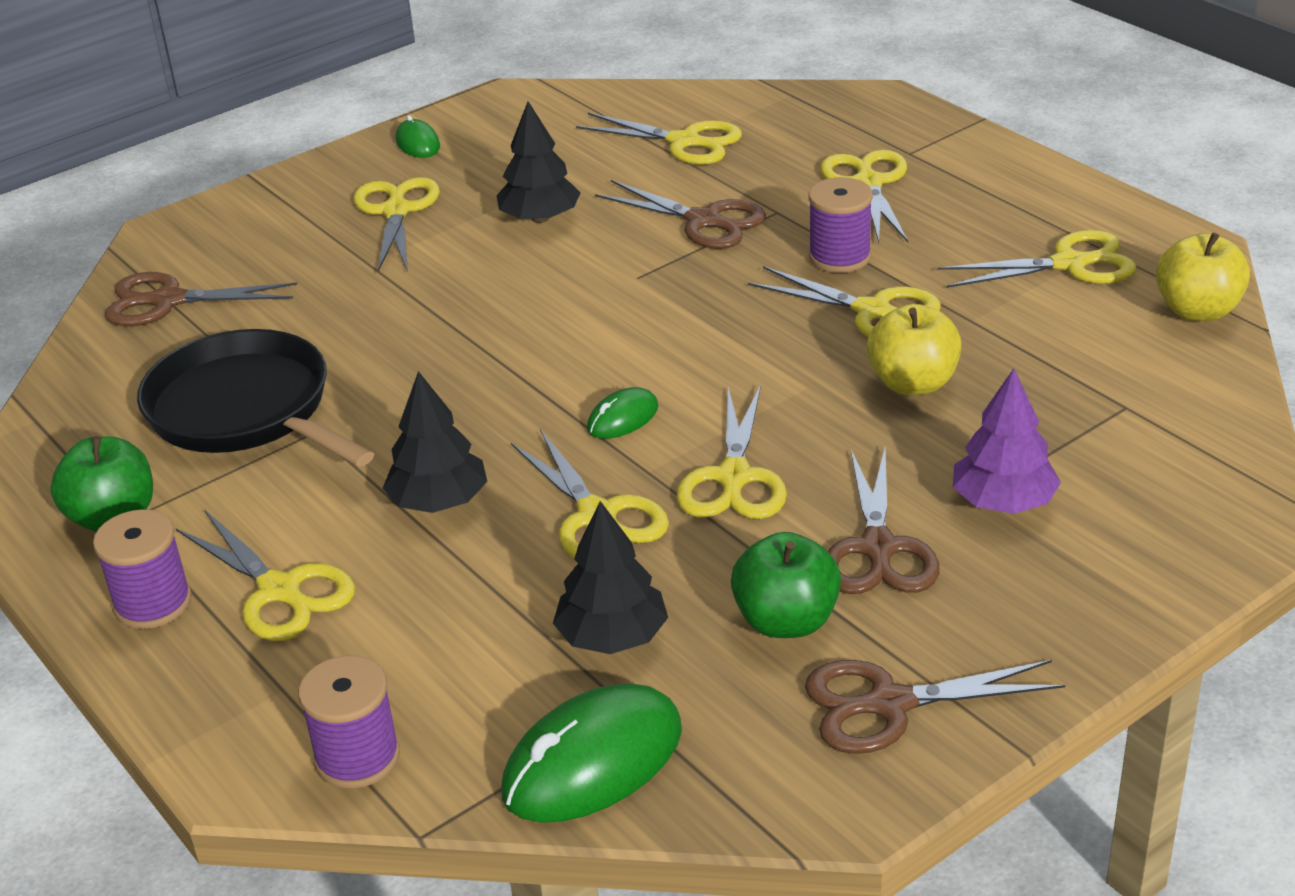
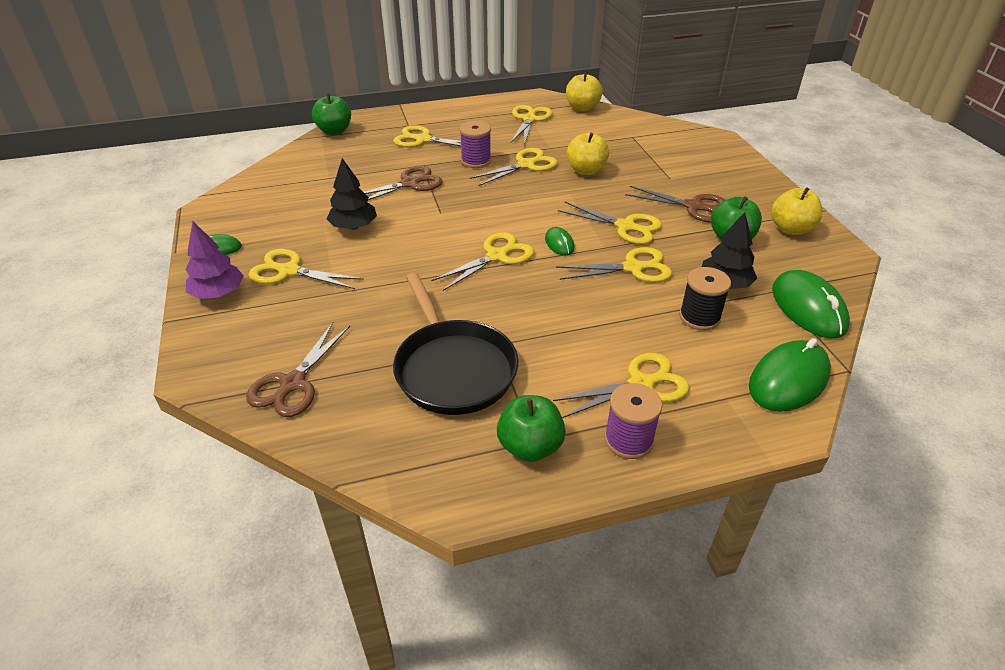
camera: 70 degrees left, 5 degrees up
black pan [137,329,374,467] -> black pan turned 90 degrees counterclockwise [393,273,518,415]
purple spool [298,655,400,789] -> green mouse [749,338,831,412]
black tree [383,371,487,513] -> none
yellow scissors [576,113,742,165] -> yellow scissors moved to [431,232,534,291]
brown scissors [805,660,1065,754] -> yellow apple [771,187,822,235]
purple tree [953,368,1061,514] -> purple tree moved to [185,221,244,299]
none -> green apple [312,94,351,135]
none -> black spool [679,267,731,330]

